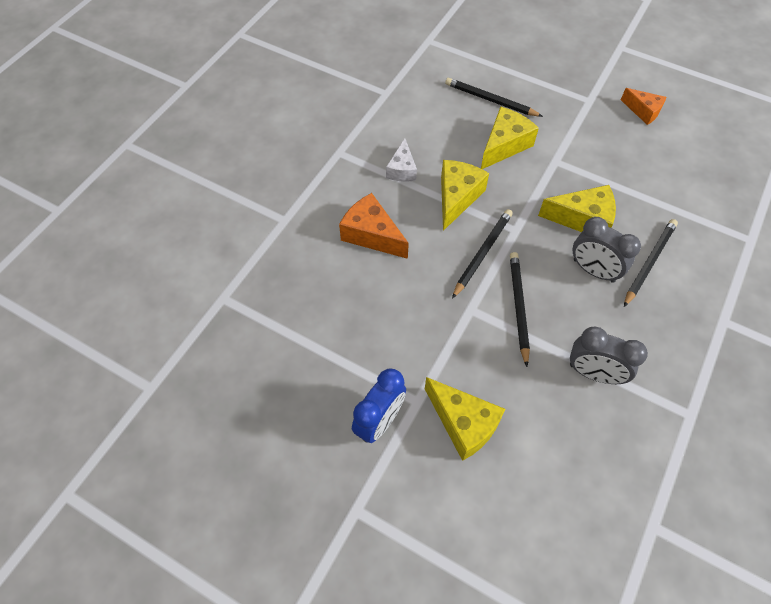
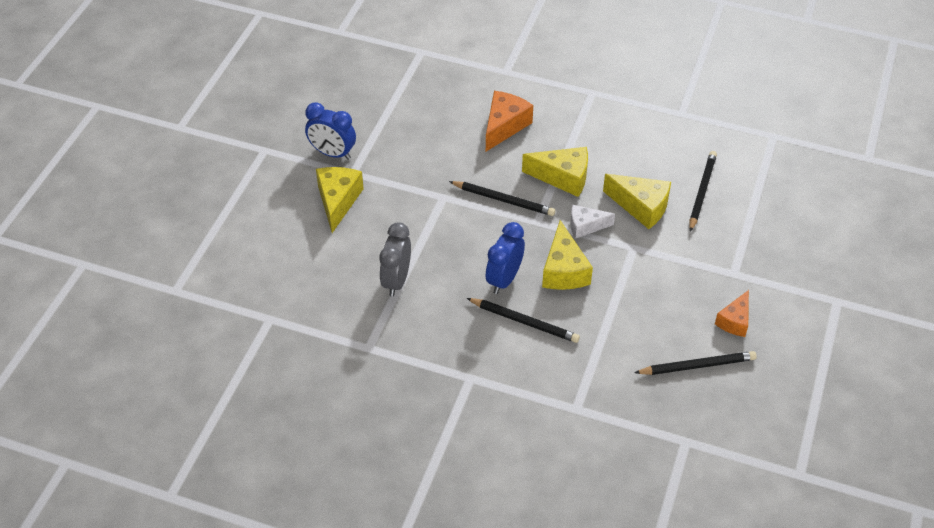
camera: 80 degrees right, 10 degrees down
white cheese [386,139,417,182] -> white cheese moved to [570,205,615,239]
yellow cheese [425,377,505,461] -> yellow cheese turned 150 degrees clockwise [316,167,364,233]
black pencil [510,252,530,367] -> black pencil moved to [634,351,757,375]
grey clock [573,217,641,283] -> blue clock [486,222,525,294]

